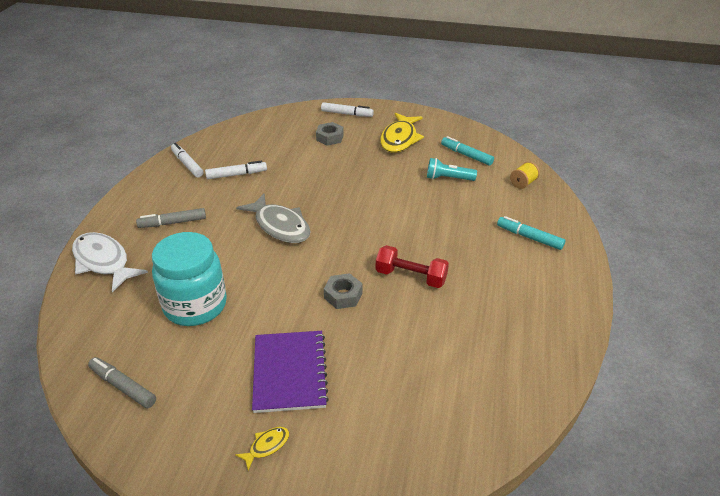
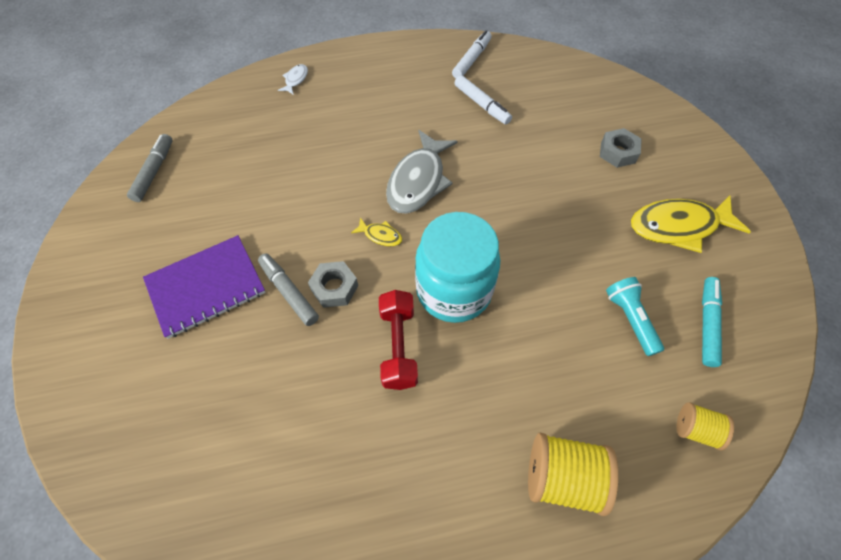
camera: 65 degrees right, 20 degrees up
white fish [72,232,148,292] -> white fish [278,64,308,95], size x0.45
grey marker [136,208,206,228] -> grey marker moved to [258,253,319,326]
turquoise jar [152,232,227,326] -> turquoise jar moved to [415,212,500,323]
yellow fish [235,427,289,471] -> yellow fish moved to [351,217,402,246]
white marker [321,102,374,117] -> none
turquoise marker [497,216,565,250] -> yellow spool [528,433,618,516]

